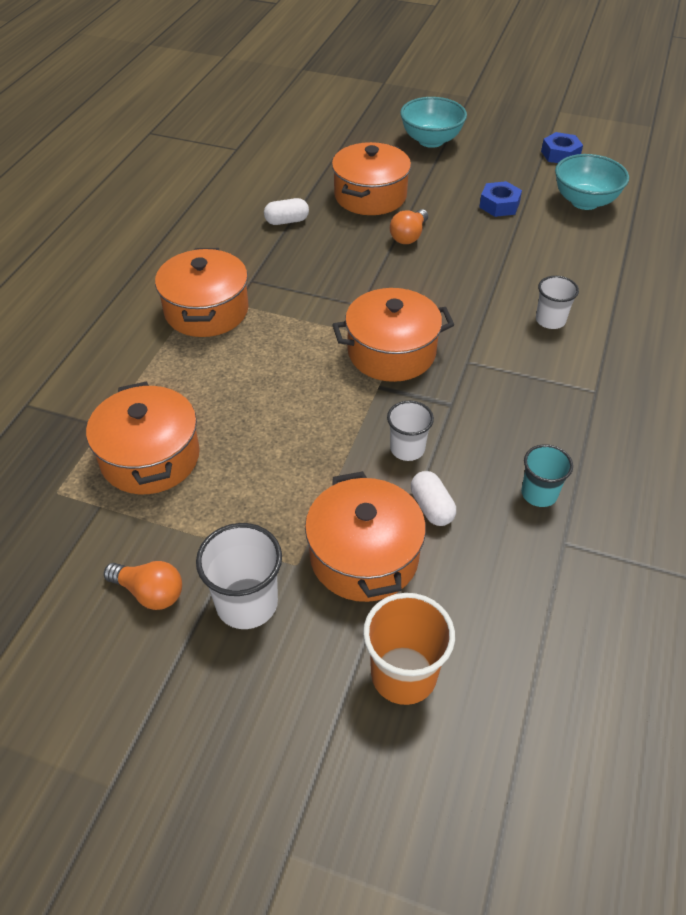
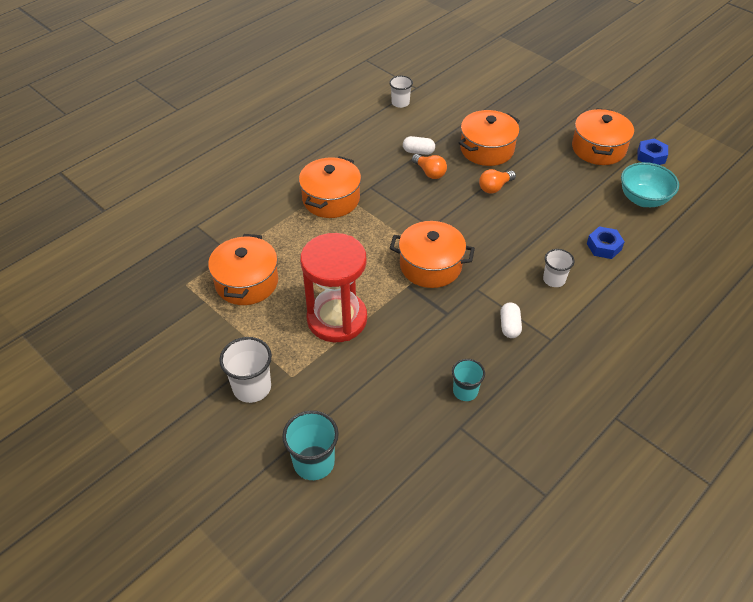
camera: 25 degrees right, 0 degrees up
orange light bulb [104,561,182,610] -> orange light bulb moved to [412,154,447,179]
orange pot [305,471,426,602] -> orange pot moved to [572,108,634,165]
orange cup [363,593,455,705] -> turquoise cup [282,410,339,480]
white cup [387,401,434,461] -> white cup moved to [389,76,413,108]
turquoise bowl [400,97,467,148] -> none
white capsule [411,471,456,526] -> white capsule moved to [500,302,522,338]
blue nut [479,181,522,217] -> blue nut moved to [587,226,625,259]
none -> red hourglass [300,233,367,342]

